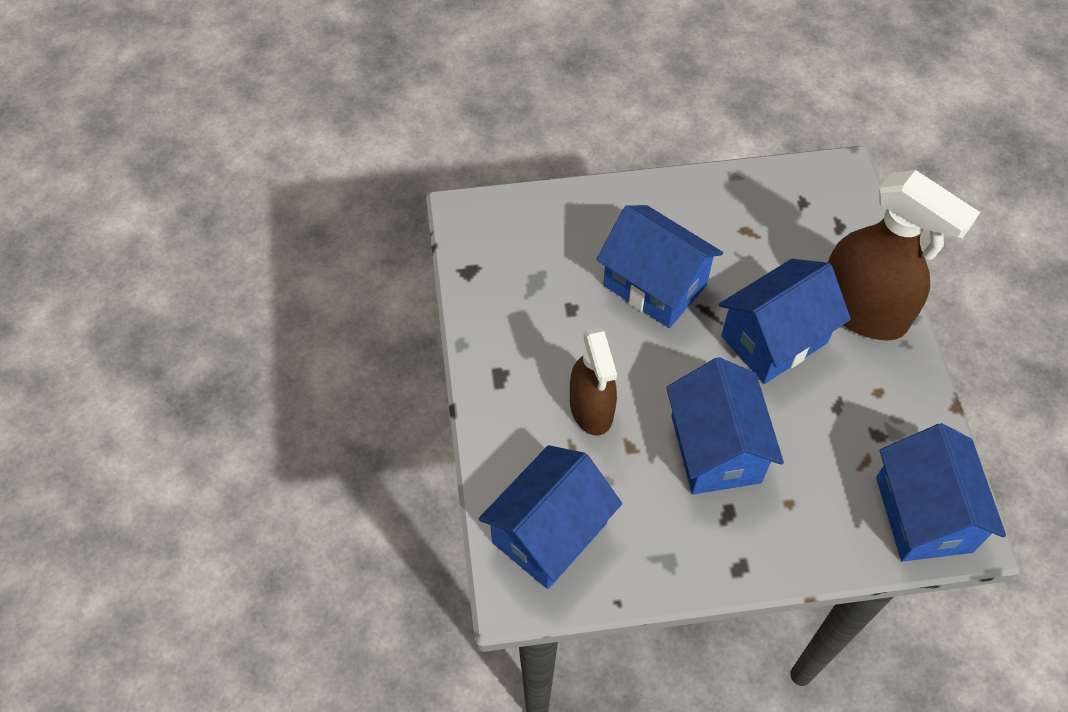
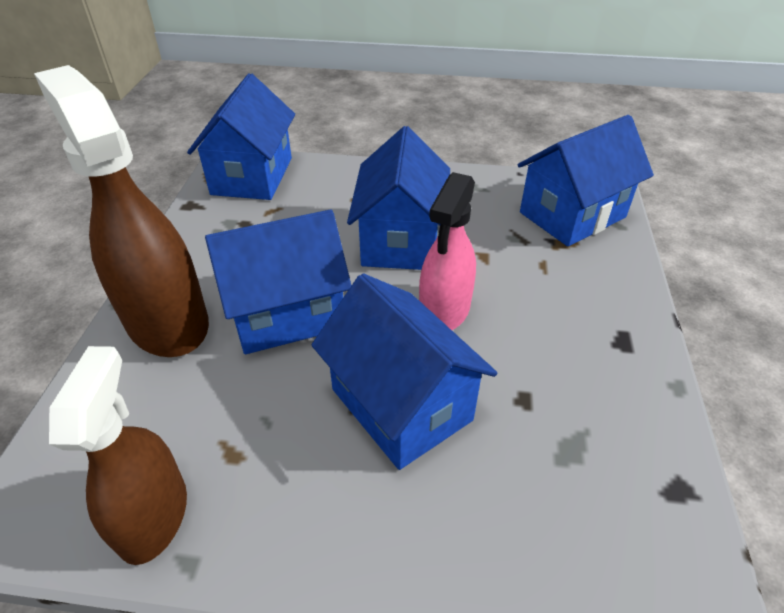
camera: 165 degrees left, 15 degrees down
brown spray bottle [570,327,617,436] -> brown spray bottle moved to [49,346,187,565]
none -> pink spray bottle [419,172,476,330]

